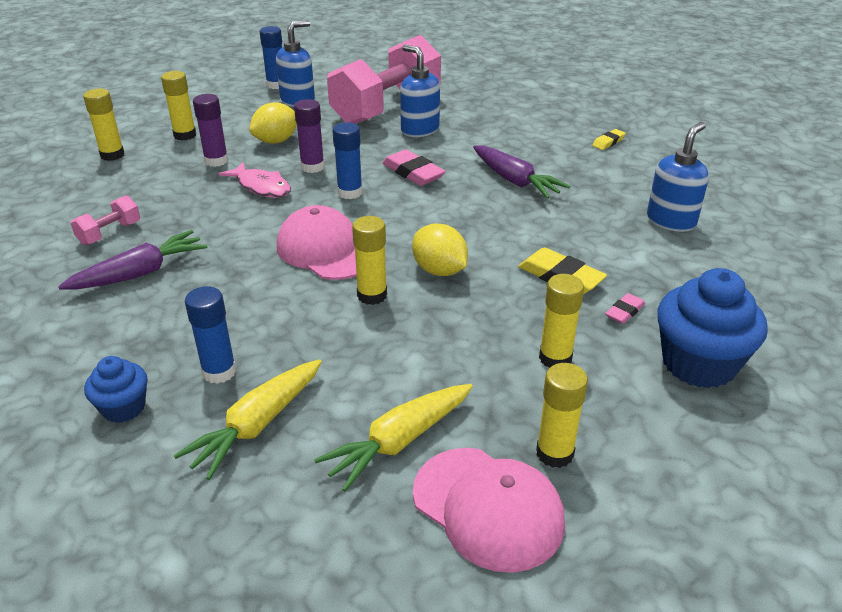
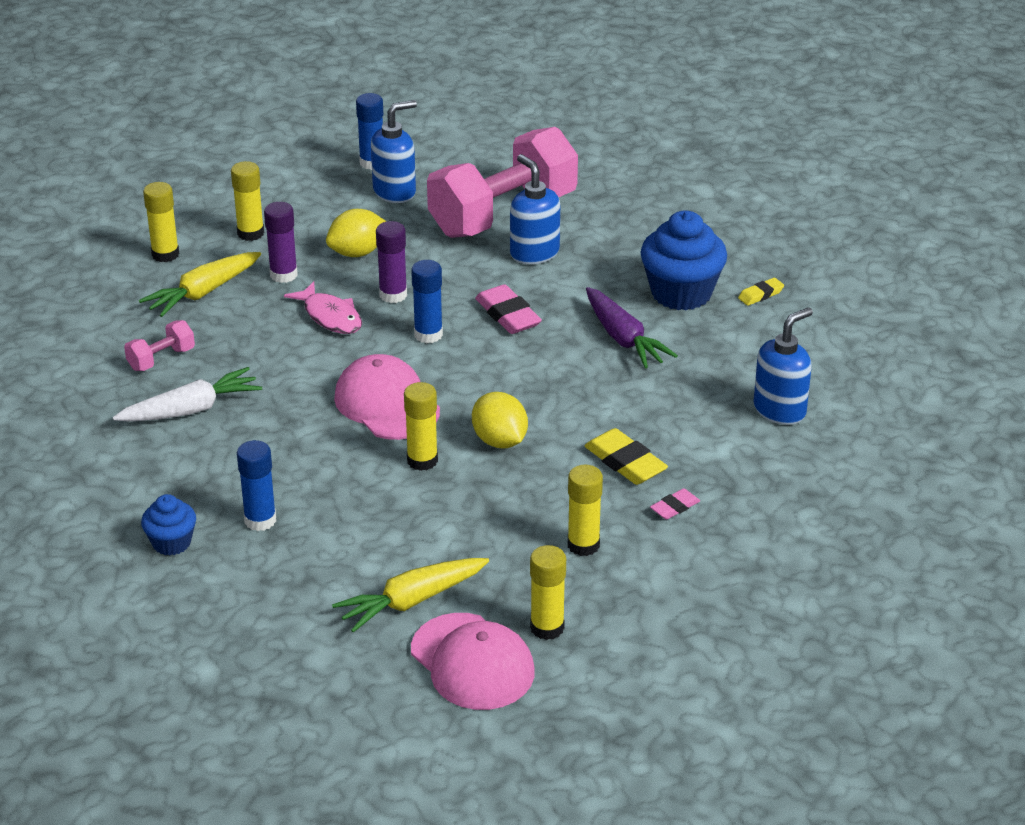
camera: 10 degrees right, 0 degrees up
purple carrot [58,230,207,289] -> white carrot [113,367,262,422]
yellow carrot [174,359,322,480] -> yellow carrot moved to [139,252,261,317]
blue cupcake [657,268,768,388] -> blue cupcake moved to [641,210,727,310]

